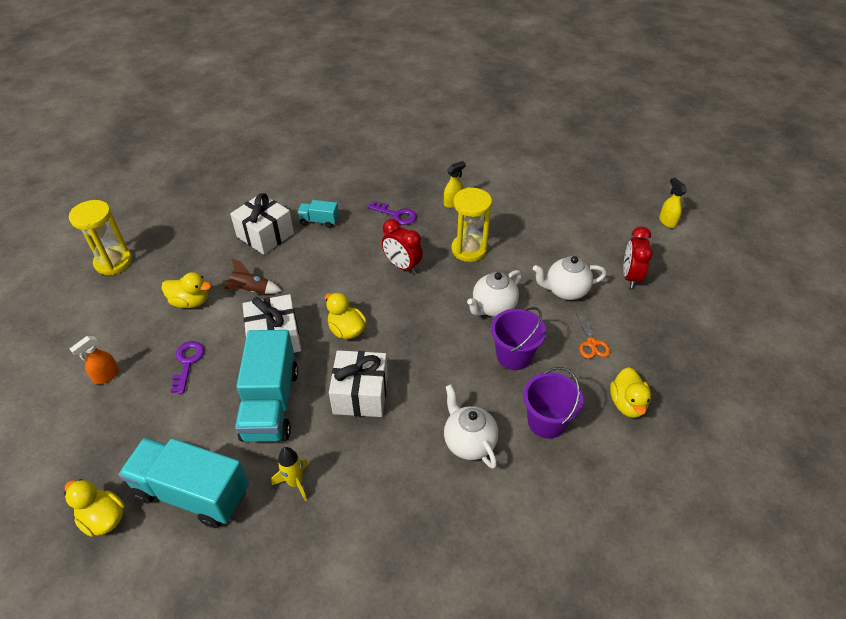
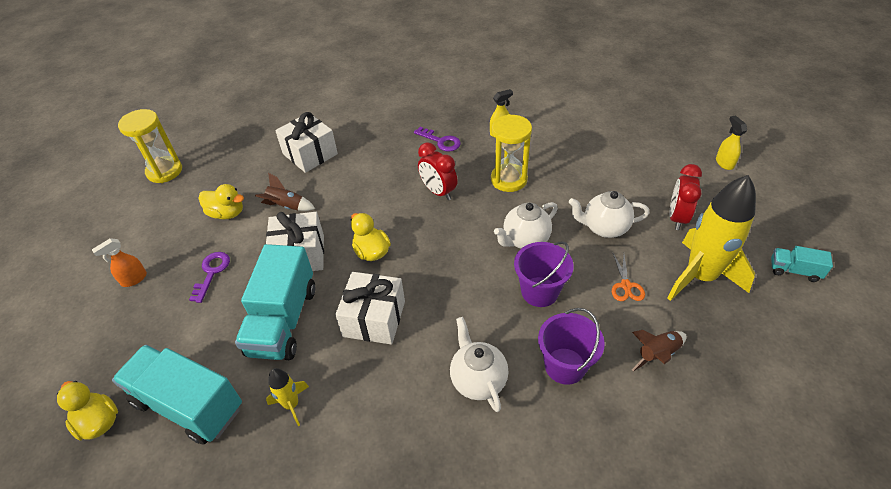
camera: 10 degrees right, 0 degrees up
turquoise truck [297,200,339,228] -> turquoise truck moved to [771,246,833,282]
yellow duck [610,367,651,418] -> brown rocket [632,330,686,371]
none -> yellow rocket [667,175,756,301]

